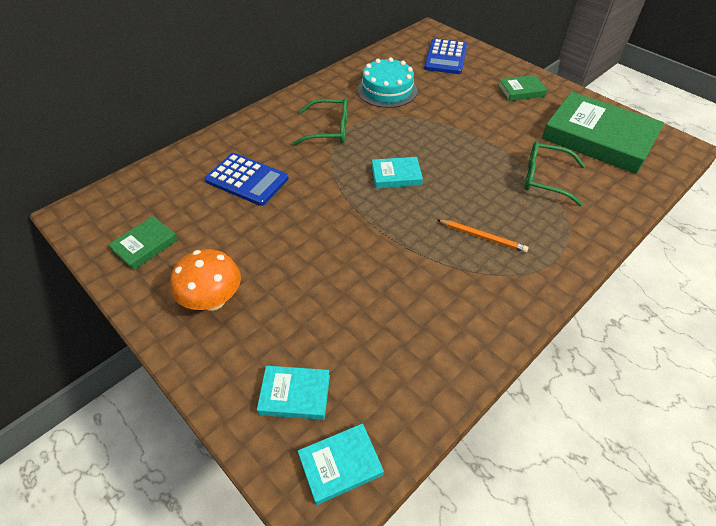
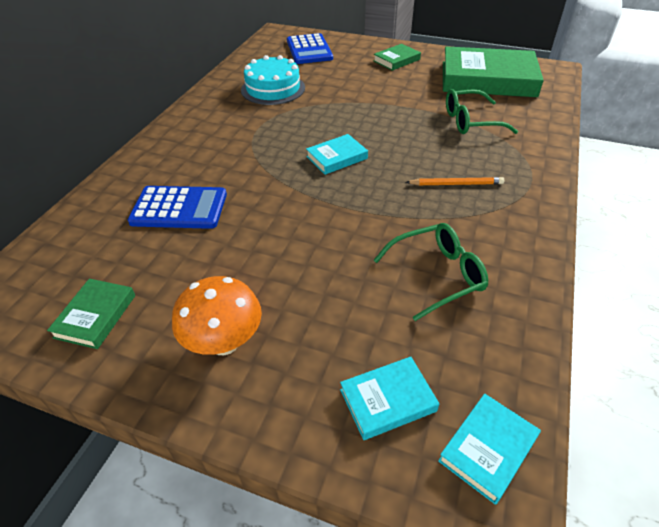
camera: 25 degrees left, 5 degrees down
green glasses [292,98,348,146] -> green glasses moved to [374,223,488,321]

